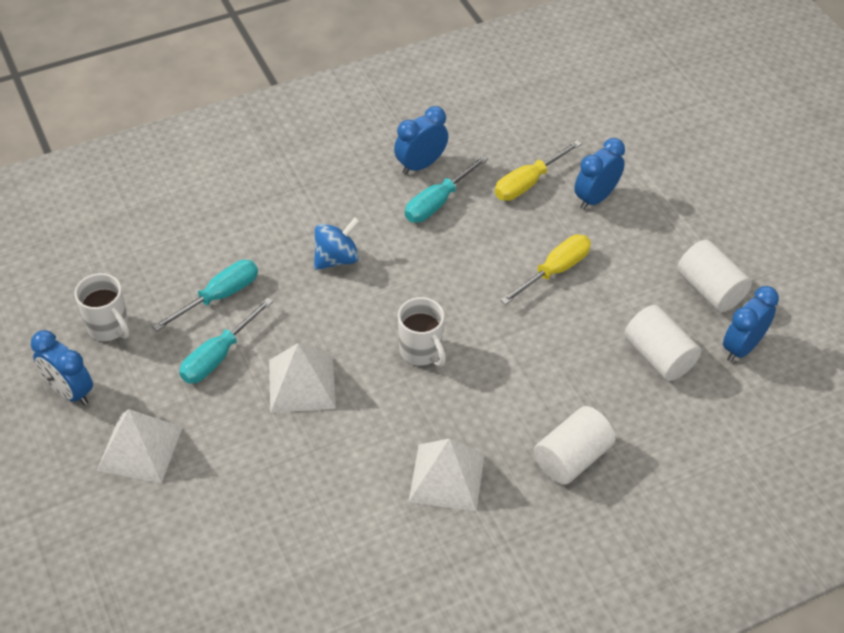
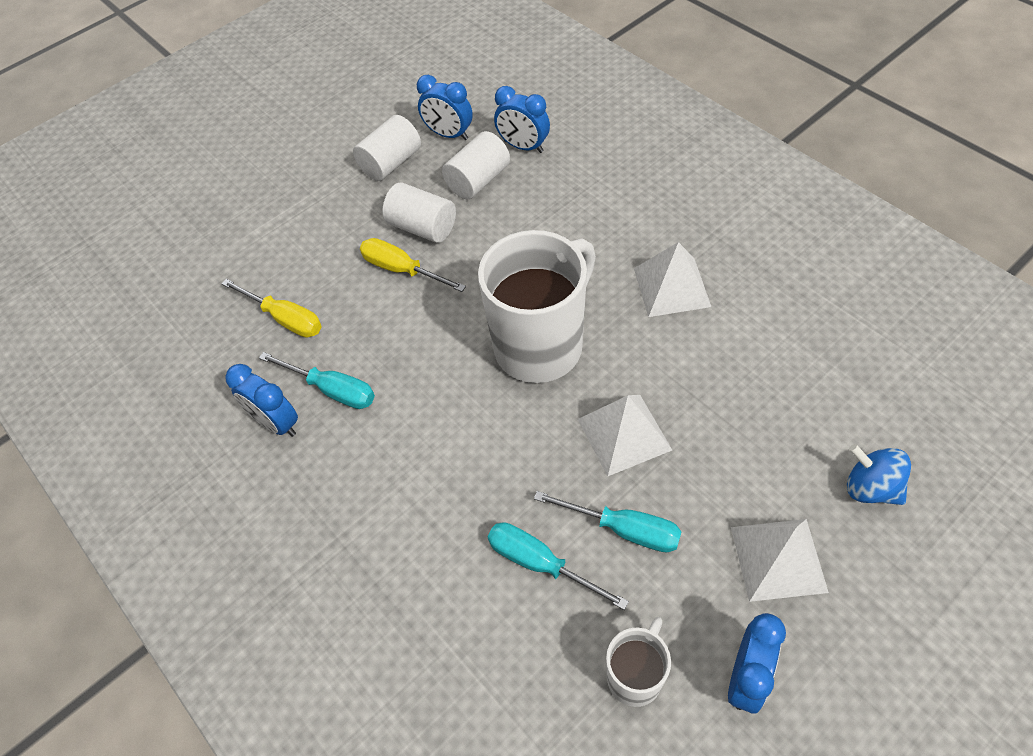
camera: 100 degrees left, 5 degrees up
blue spinning top [314,217,360,270] -> blue spinning top moved to [847,444,911,505]
white mug [398,297,446,366] -> white mug [478,230,596,383], size x2.04
white cylinder [534,406,615,485] -> white cylinder moved to [382,182,456,243]
blue clock [574,138,625,210] -> blue clock moved to [494,86,550,153]

